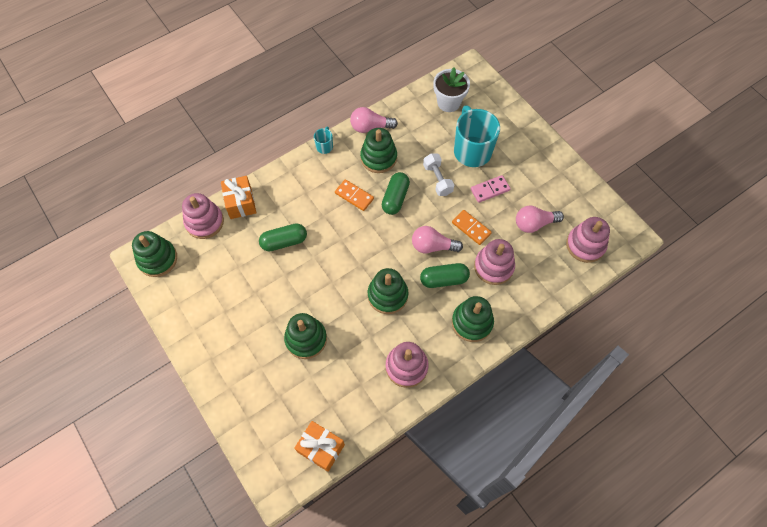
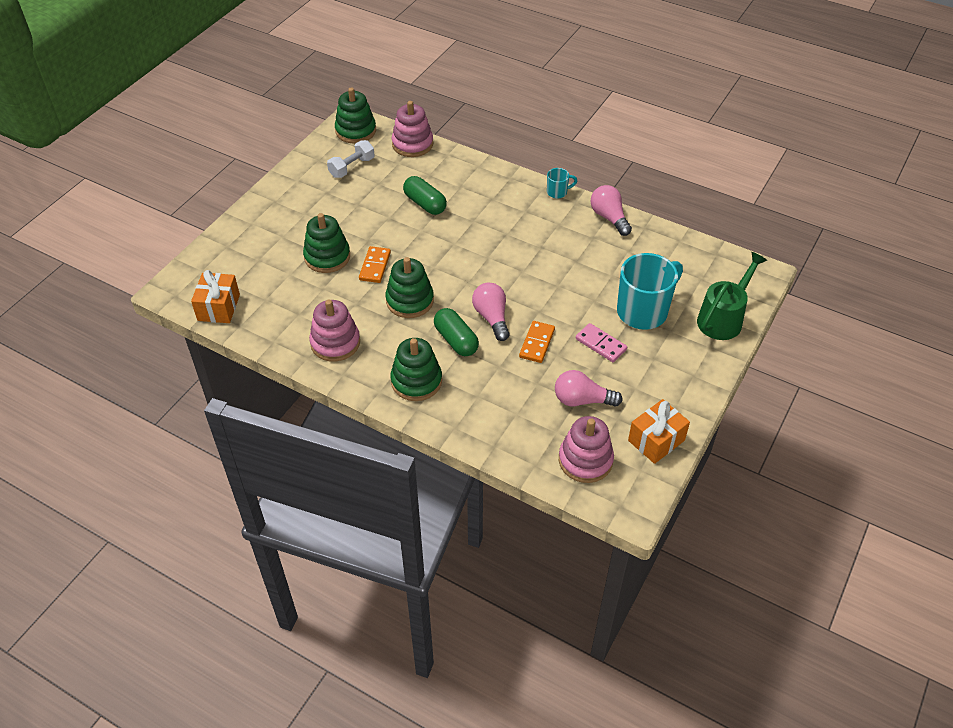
camera: 65 degrees right, 15 degrees down
orange gift [221,176,256,219] -> orange gift moved to [628,399,690,464]
orange domino [335,179,374,211] -> orange domino moved to [359,246,391,283]
green stacking toy [360,128,397,173] -> none
green capsule [382,172,410,215] -> none
white dumbbell [423,153,454,196] -> white dumbbell moved to [327,140,375,178]
white flower pot [433,67,470,112] -> none
pink stacking toy [474,239,515,285] -> none
pink light bulb [516,206,564,233] -> pink light bulb turned 45 degrees counterclockwise [555,370,623,407]
none -> green watering can [697,252,767,340]

